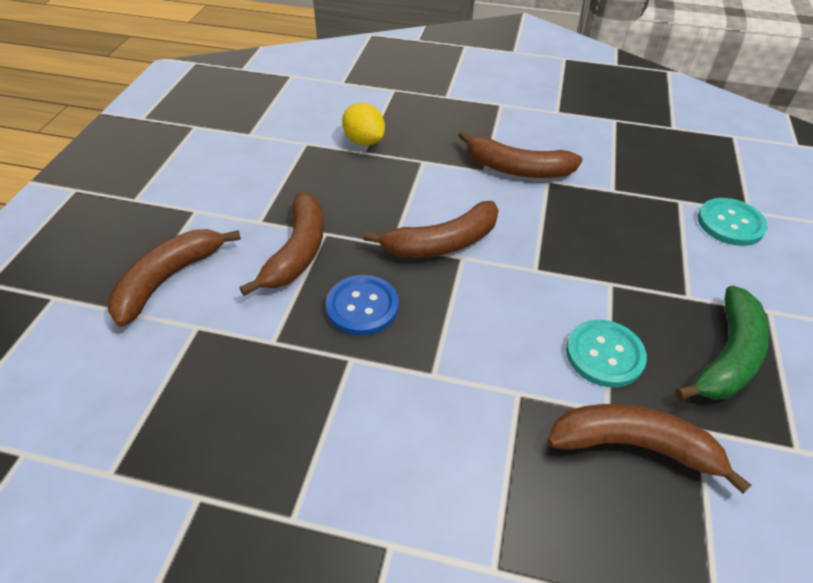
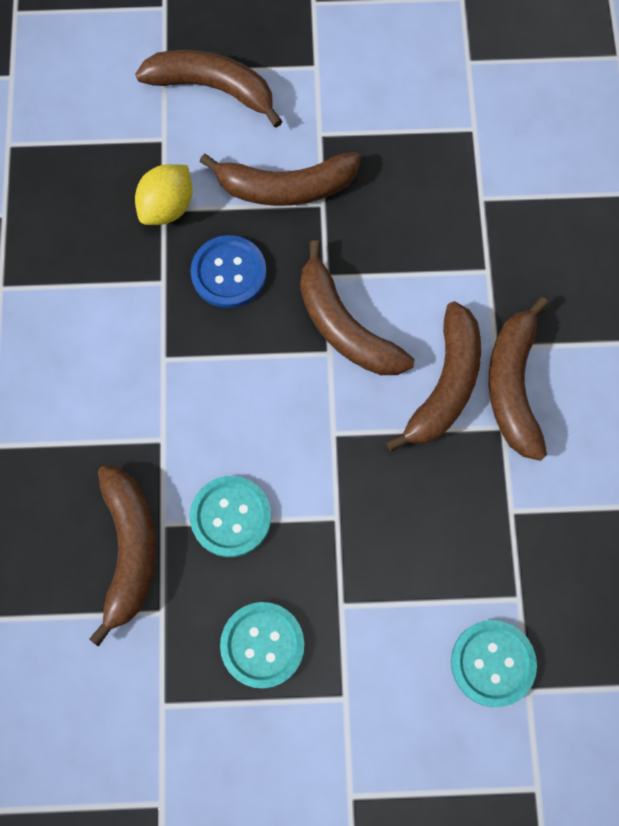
camera: 75 degrees right, 25 degrees up
yellow lemon [342,103,385,146] -> yellow lemon moved to [135,164,192,225]
green banana [676,285,769,400] -> turquoise button [220,602,304,689]
none -> brown banana [386,301,481,452]

